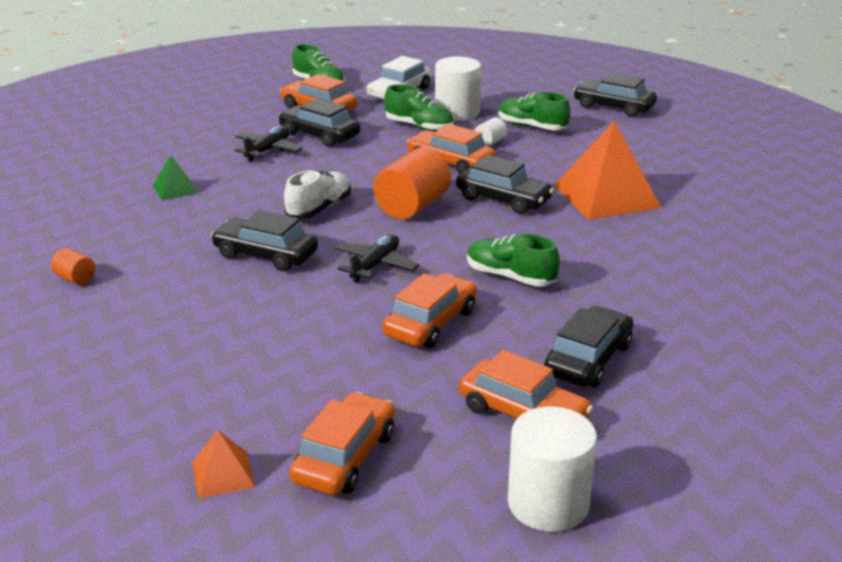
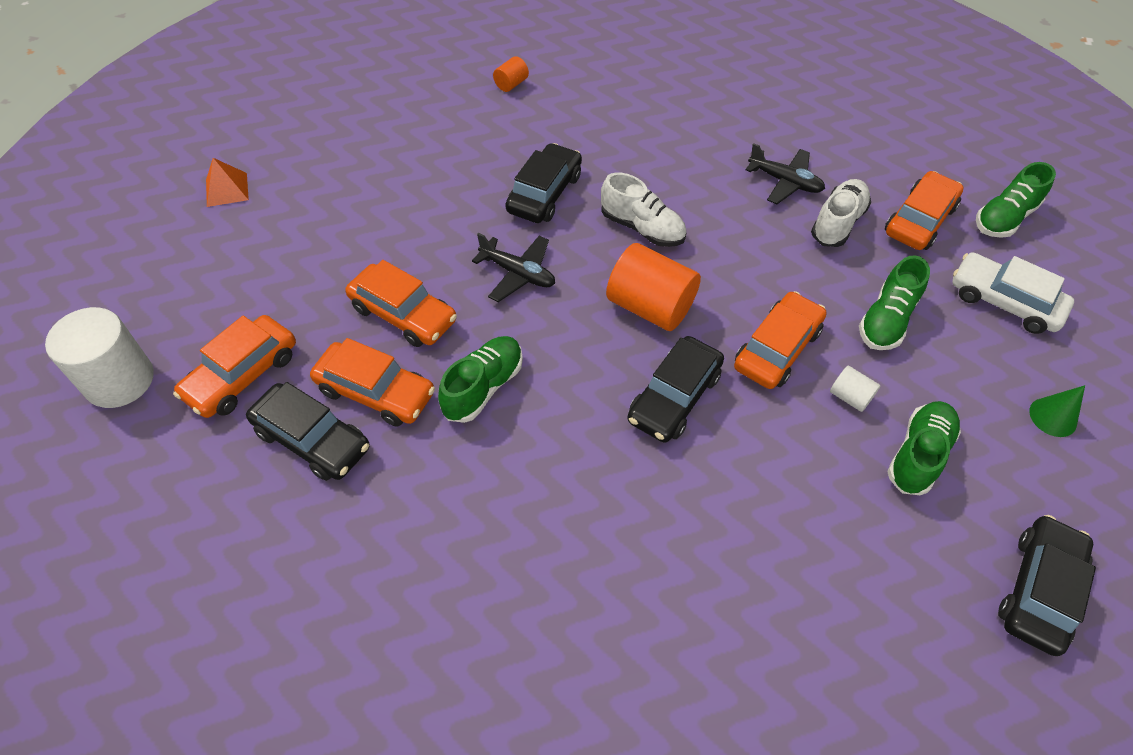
camera: 90 degrees right, 25 degrees up
green pyramid [153,155,198,200] -> none
black car [278,98,360,147] -> white shoe [811,179,871,247]
orange car [289,392,395,495] -> orange car moved to [310,338,435,427]
white cylinder [435,57,481,121] -> none
orange pyramid [554,121,661,220] -> none
none -> green cone [1029,385,1085,437]

